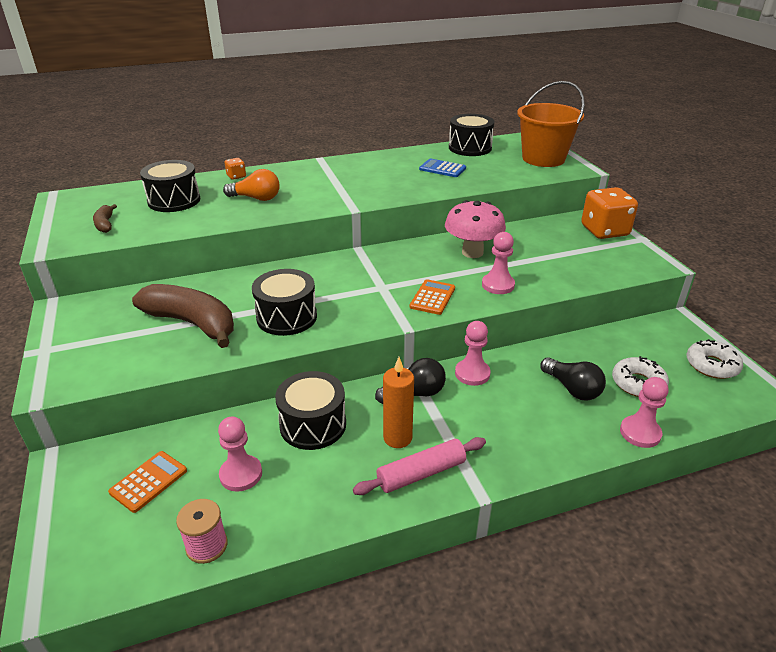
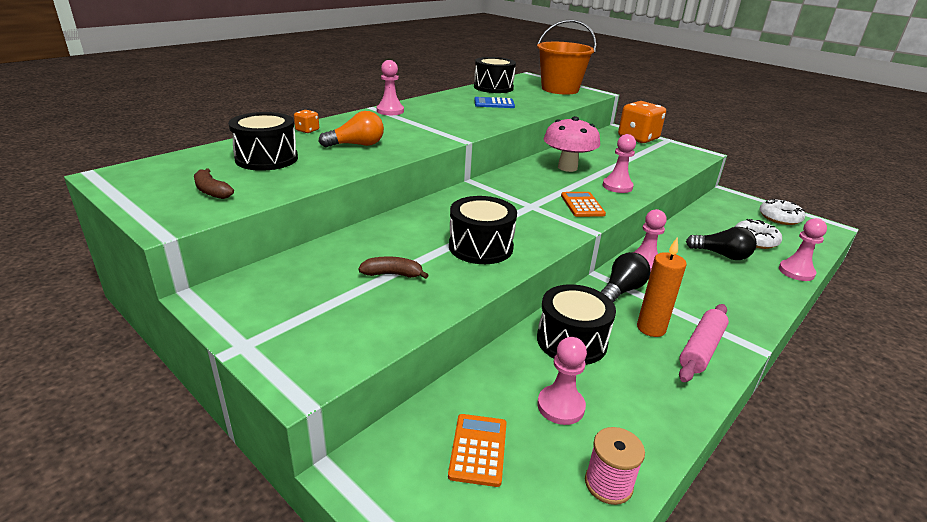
camera: 30 degrees left, 5 degrees down
brown banana [132,284,234,348] -> brown banana [358,256,429,279], size x0.45
none -> pink pawn [377,60,404,115]

